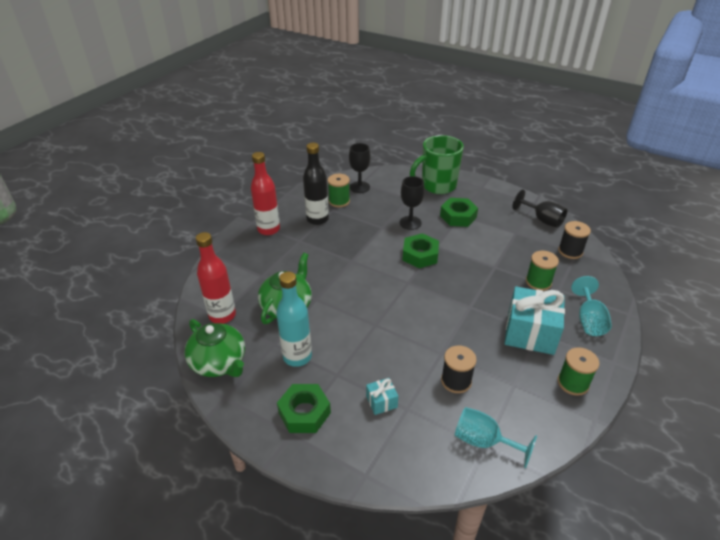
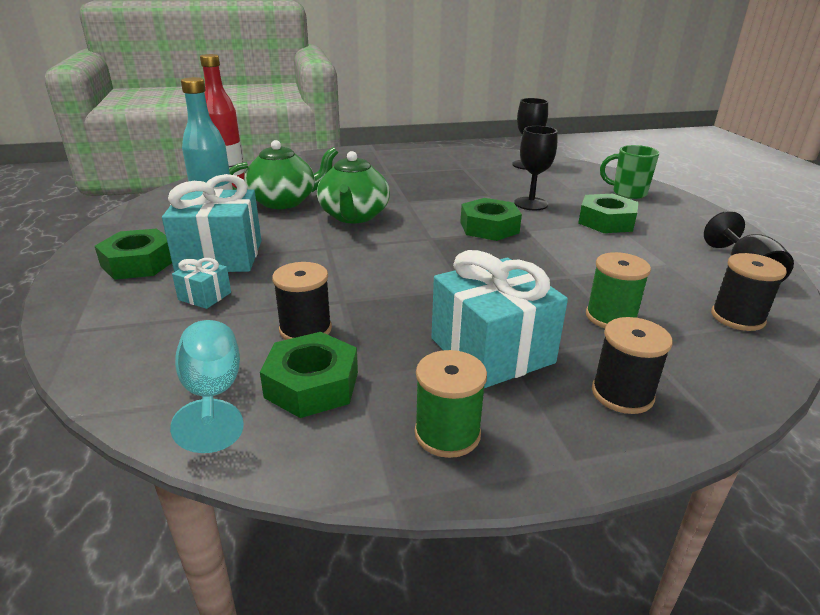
camera: 45 degrees right, 10 degrees down
green teapot [185,319,245,377] -> green teapot moved to [317,151,390,223]
red bottle [251,152,280,235] -> none
black bottle [303,143,329,225] -> none
green spool [328,174,350,207] -> none
green mug [410,135,464,194] -> green mug [600,145,660,199], size x0.60
turquoise goblet [571,276,612,336] -> black spool [592,317,672,414]
none -> turquoise gift [162,174,261,272]
none -> green nut [260,332,358,418]

